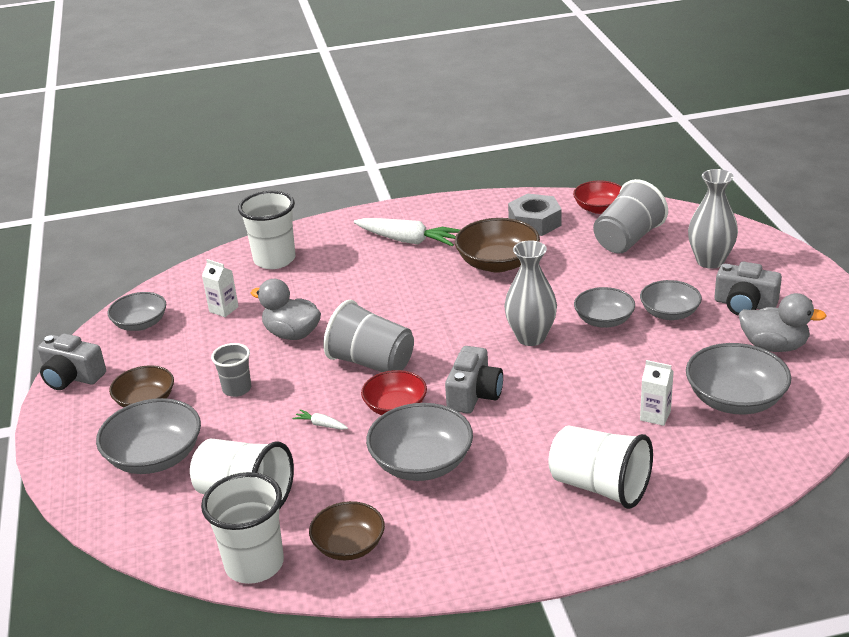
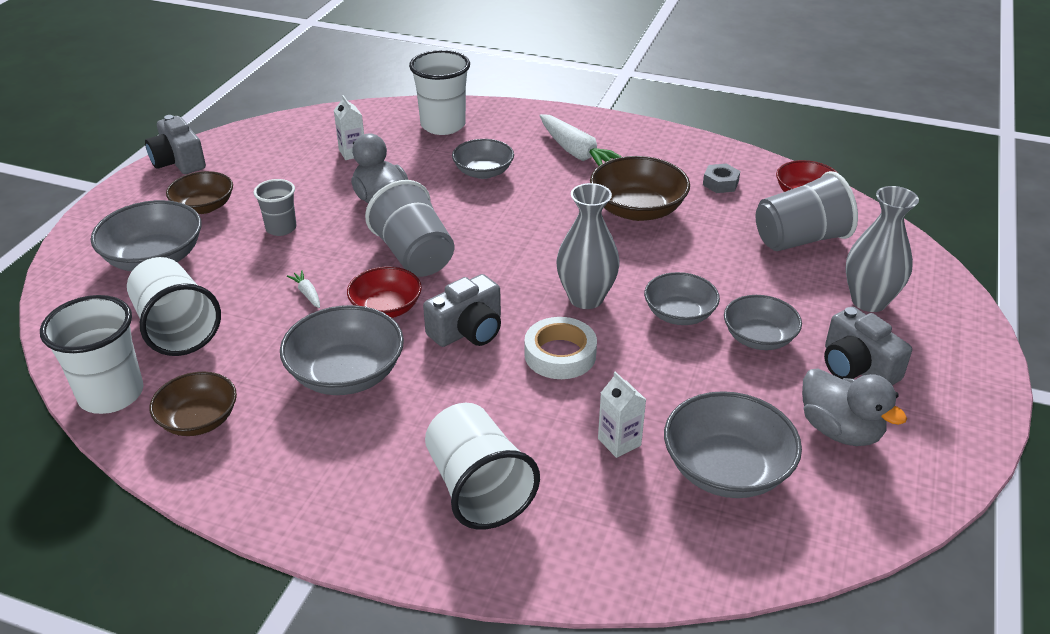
camera: 30 degrees right, 5 degrees up
grey bowl [107,292,166,331] -> grey bowl moved to [452,139,514,179]
grey nut [508,193,562,236] -> grey nut [703,164,740,193], size x0.58
none -> white tape [525,317,597,379]

